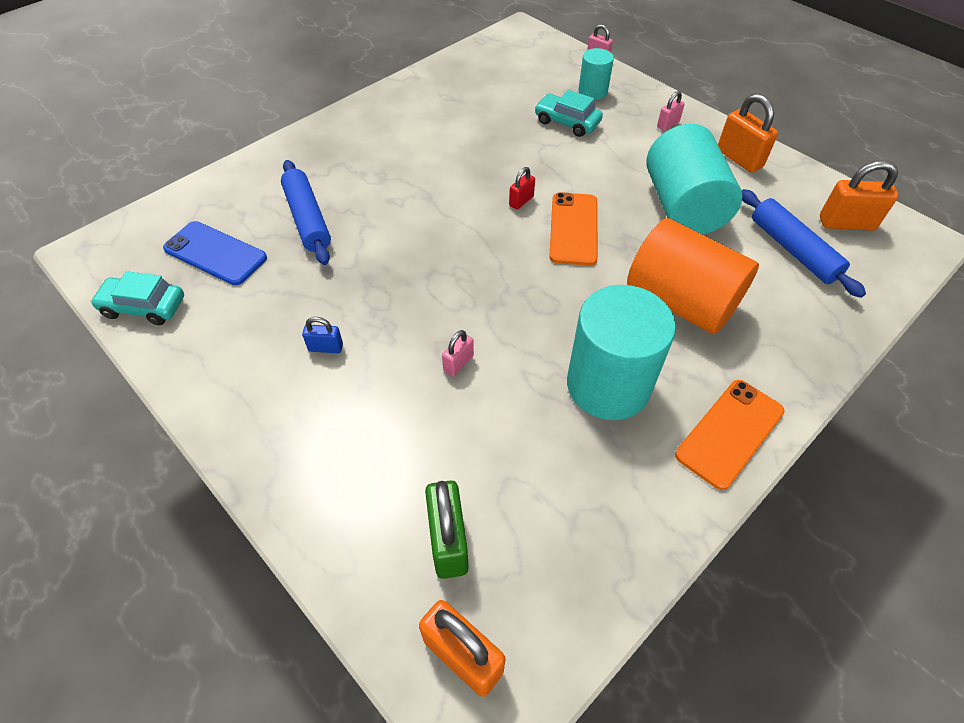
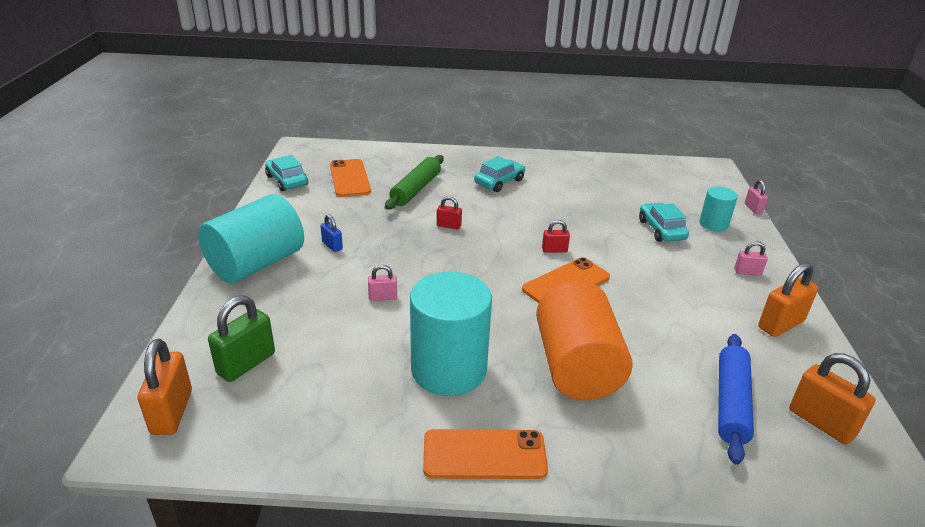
camera: 45 degrees right, 20 degrees down
blue phone [163,221,267,285] -> orange phone [330,159,371,197]
blue rolling pin [281,160,331,265] -> green rolling pin [385,155,444,210]
turquoise cylinder [646,124,743,235] -> turquoise cylinder moved to [198,194,304,284]
orange padlock [718,94,778,173] -> orange padlock turned 45 degrees clockwise [758,262,818,337]
none -> red padlock [437,196,462,230]
none -> turquoise car [474,156,525,192]

